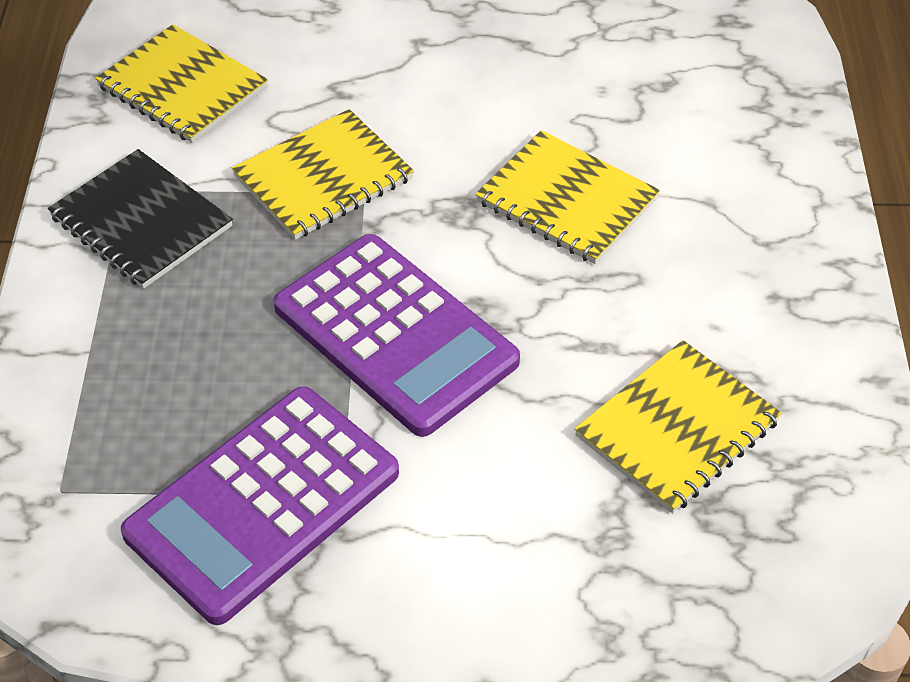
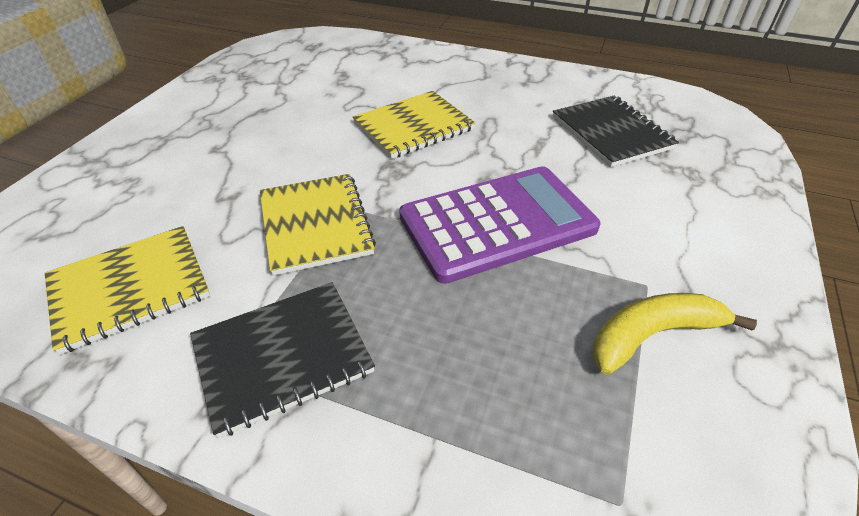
camera: 70 degrees left, 5 degrees down
purple calculator [121,387,399,625] -> yellow banana [593,293,757,375]
yellow notebook [575,340,782,513] -> black notebook [553,96,679,167]

